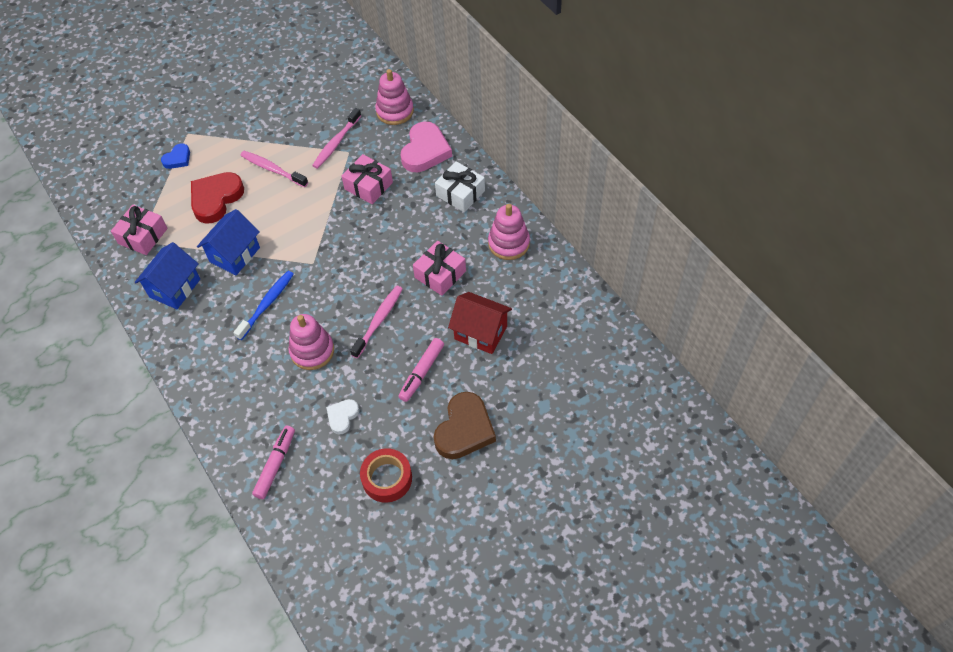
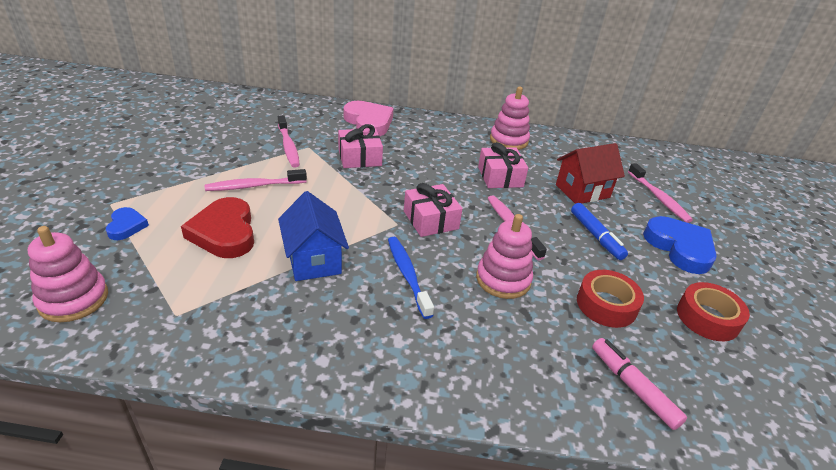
camera: 55 degrees left, 20 degrees down
pink gift [111,205,168,255] -> pink gift moved to [404,183,463,237]
blue house [135,242,200,309] -> none
white heart [326,399,359,434] -> red tape [577,270,644,328]
pink stacking toy [375,69,414,125] -> pink stacking toy moved to [28,226,108,322]
pink marker [398,338,444,402] -> blue marker [571,203,628,260]
brown heart [434,392,496,459] -> blue heart [643,216,717,274]
white gift [435,161,485,212] -> none
none -> pink toothbrush [628,163,693,223]

